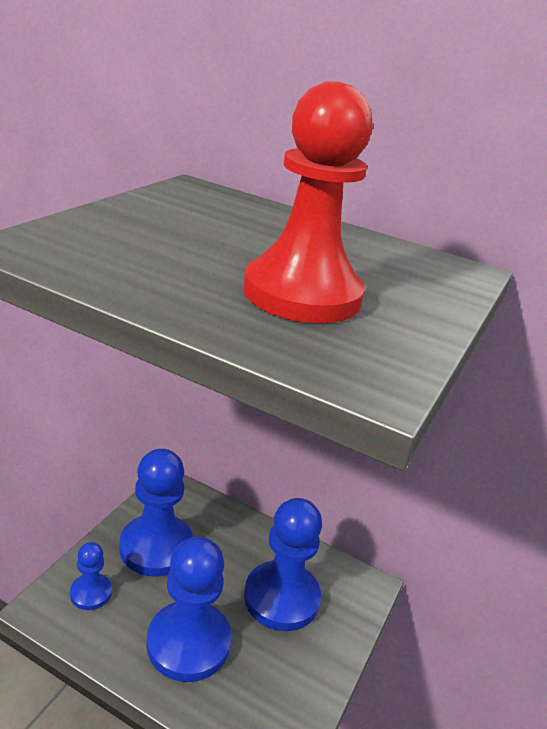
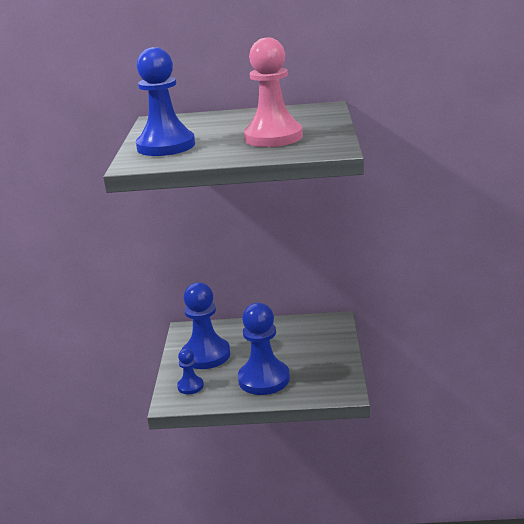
camera: 20 degrees left, 5 degrees down
red pawn [243,81,373,323] -> pink pawn [244,38,303,147]
blue pawn [244,498,322,631] -> blue pawn moved to [136,47,195,156]

